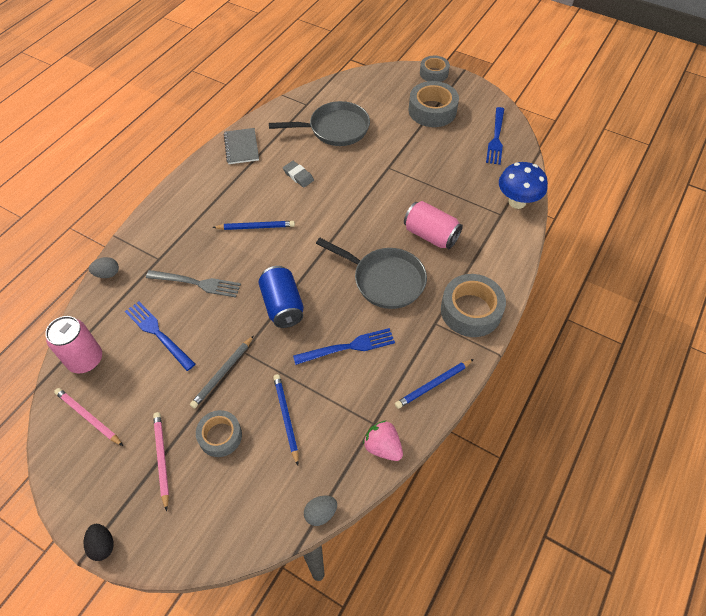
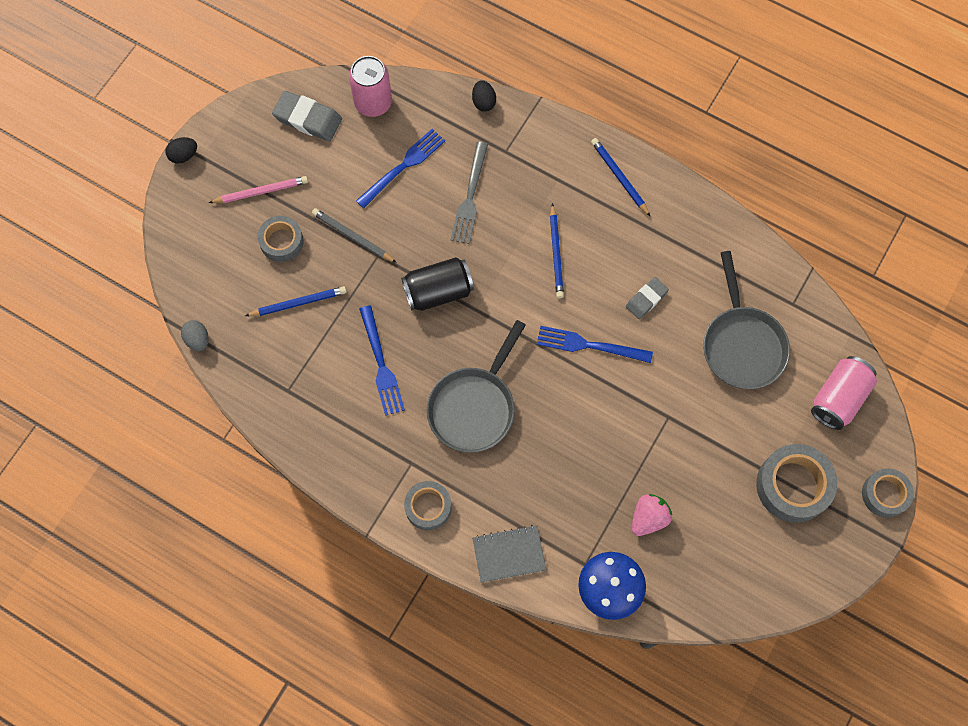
camera: 90 degrees right, 15 degrees up
pink pencil [54,388,123,446] -> grey eraser [272,91,342,141]
grey egg [89,257,119,278] -> black egg [472,80,496,112]
grey notebook [224,128,259,164] -> grey notebook moved to [472,525,546,583]
blue can [258,266,304,328] -> black can [401,257,474,311]
pink strawberry [363,421,403,461] -> pink strawberry moved to [632,494,672,536]
blue pencil [395,359,474,409] -> blue pencil moved to [591,138,651,217]
pink can [404,201,463,249] -> pink can moved to [811,356,877,430]
grey tape [441,274,506,337] -> grey tape [404,481,452,530], size x0.63
blue fork [486,107,504,165] -> blue fork moved to [537,326,653,363]

